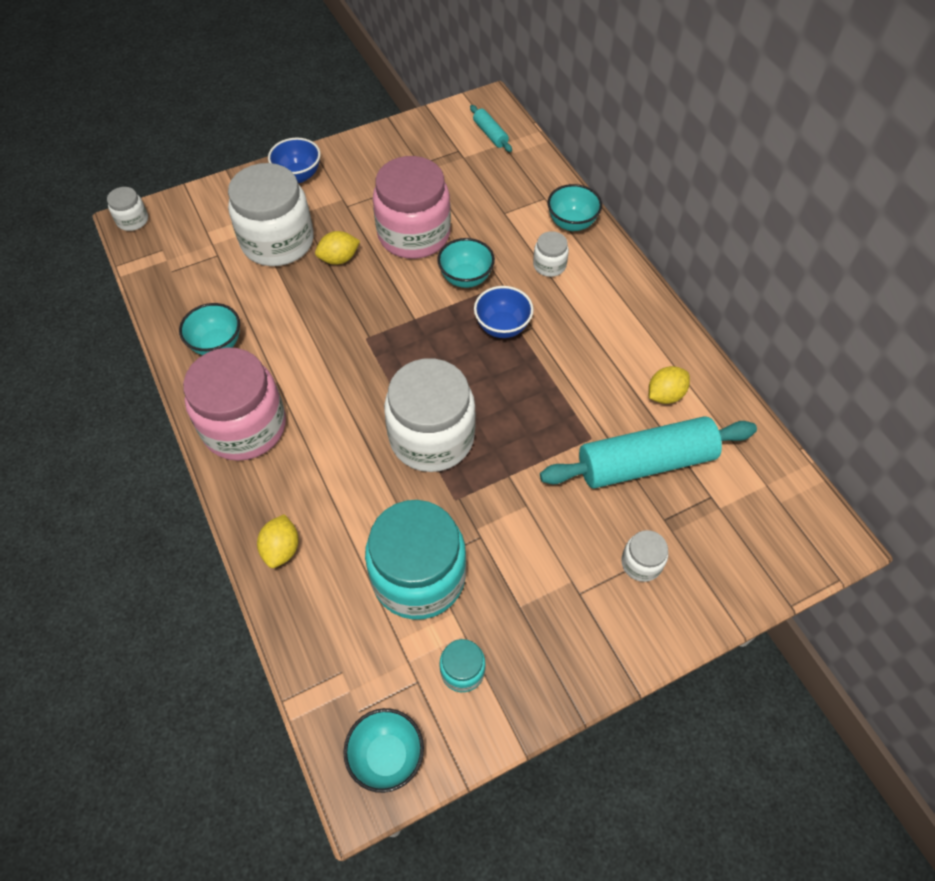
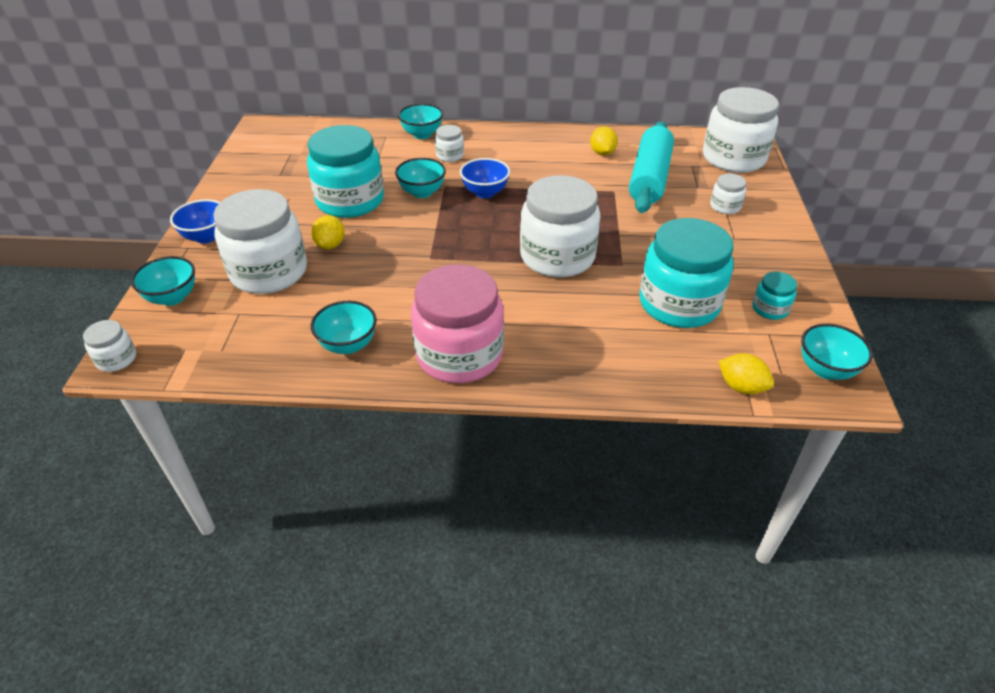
camera: 60 degrees left, 15 degrees down
yellow lemon [257,514,299,568] -> yellow lemon moved to [718,353,774,394]
pink jar [373,156,451,259] -> turquoise jar [307,125,384,218]
turquoise rolling pin [470,105,512,152] -> none
none -> turquoise bowl [131,256,195,306]
none -> white jar [703,87,779,173]

